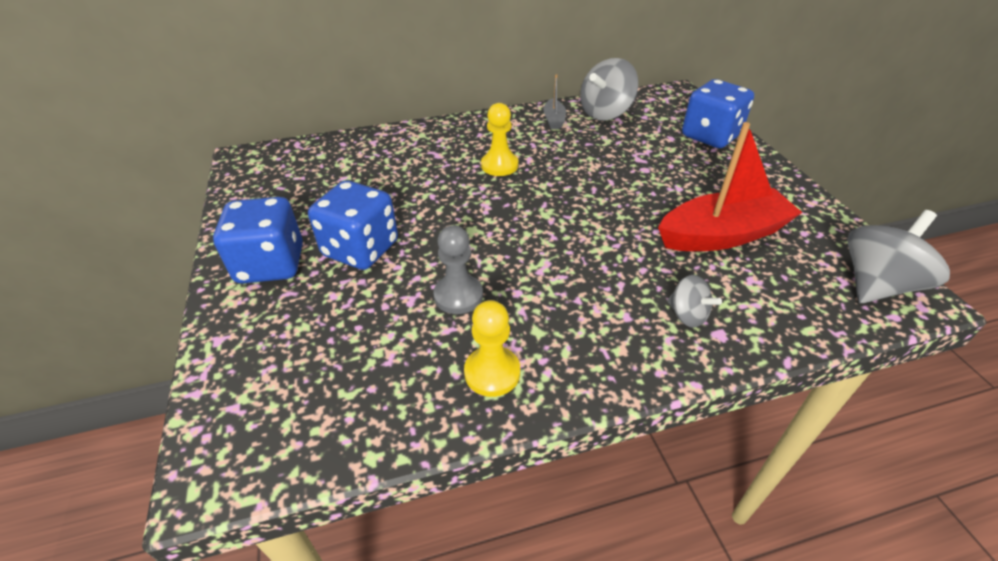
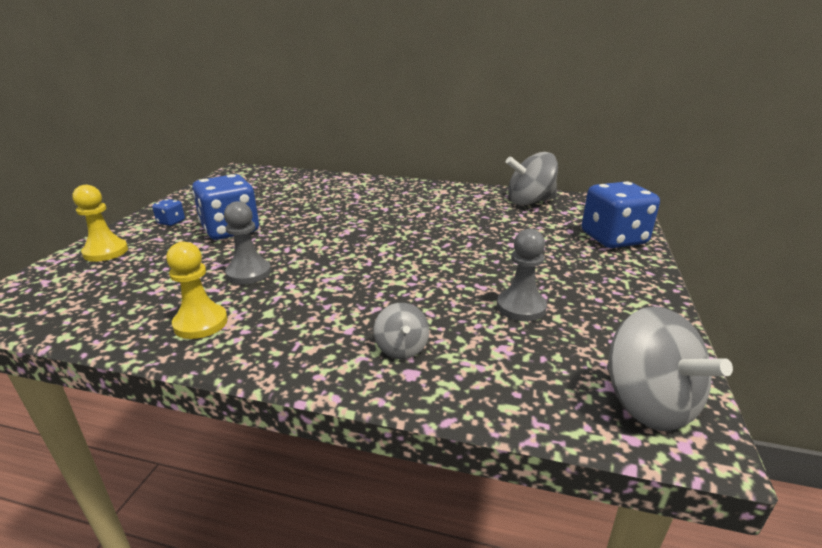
camera: 30 degrees right, 15 degrees down
blue dice [213,197,303,284] -> blue dice [152,199,185,226], size x0.44
yellow pawn [481,103,518,176] -> yellow pawn moved to [72,185,128,262]
grey boat [543,74,566,129] -> none
red boat [658,122,803,251] -> grey pawn [497,229,547,321]
grey spinning top [847,210,950,303] -> grey spinning top turned 75 degrees clockwise [607,306,733,431]

